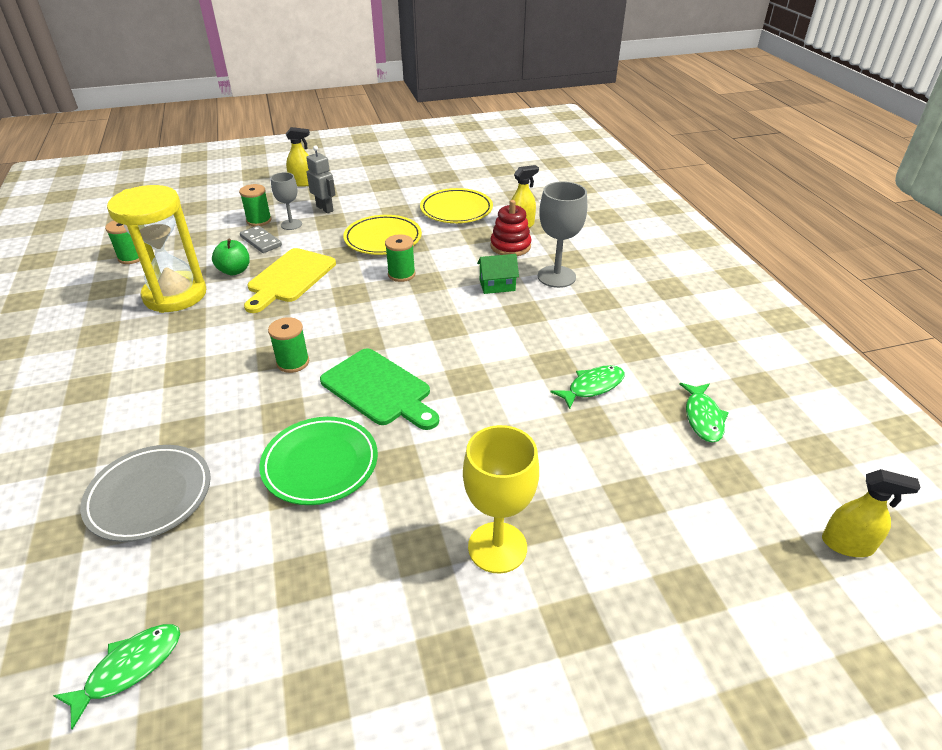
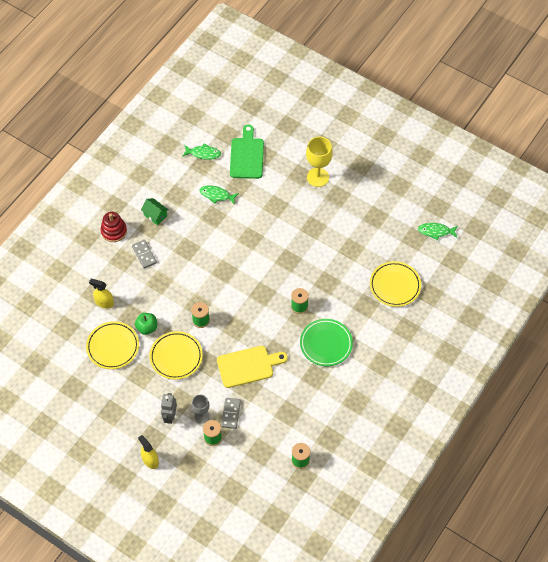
camera: 130 degrees left, 20 degrees up
grey plate [80,445,211,542] -> yellow plate [370,261,421,307]
yellow hourglass [107,185,206,313] -> none
green apple [212,239,250,275] -> green apple moved to [135,313,157,335]
green plate [259,417,378,505] -> green plate moved to [300,319,353,366]
green cutting board [320,348,439,430] -> green cutting board moved to [230,124,264,179]
green house [477,254,519,294] -> green house moved to [141,198,169,225]
red stacking toy [490,200,531,256] -> red stacking toy moved to [101,212,127,242]
grey goblet [538,181,587,288] -> grey domino [132,240,157,269]
green fish [680,383,729,443] -> green fish turned 45 degrees clockwise [182,143,221,160]
yellow spray bottle [822,469,921,557] -> none

